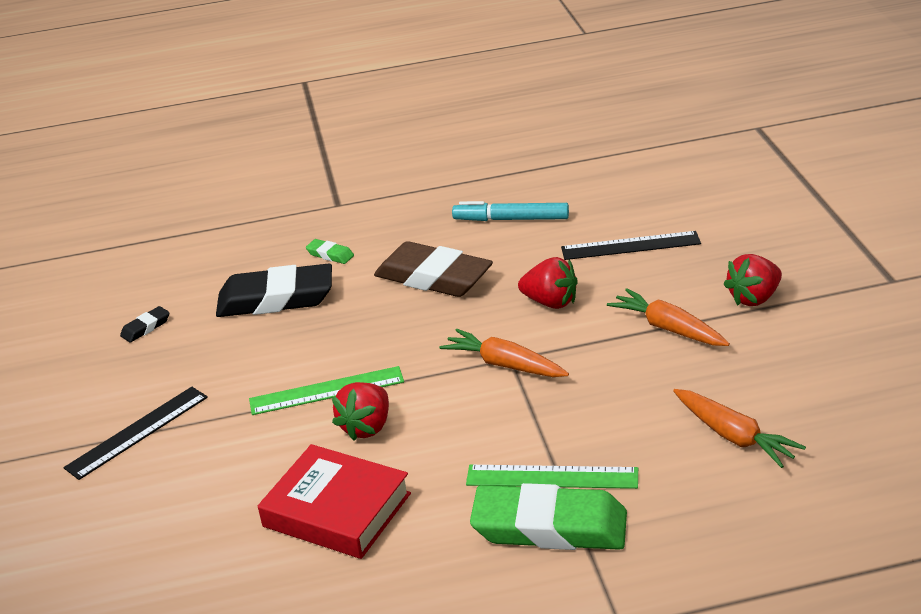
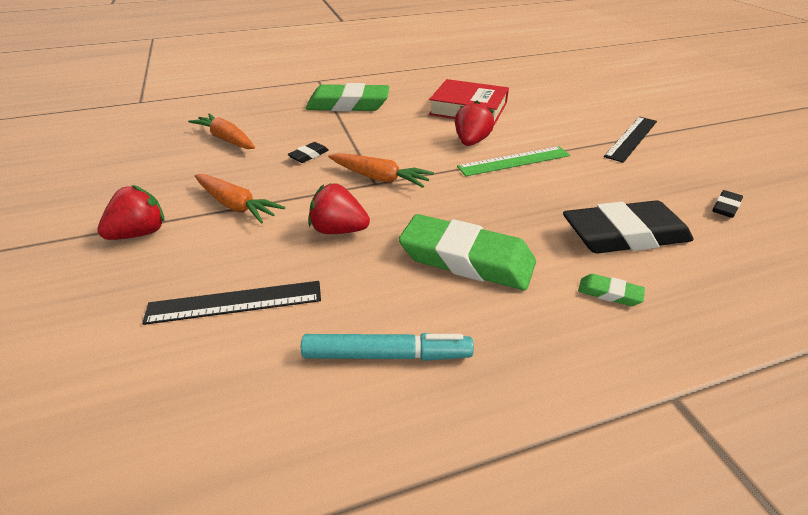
camera: 170 degrees right, 5 degrees up
brown eraser [374,241,493,297] -> green eraser [399,214,536,290]
green ruler [466,465,638,489] -> none
none -> black eraser [287,142,329,163]

